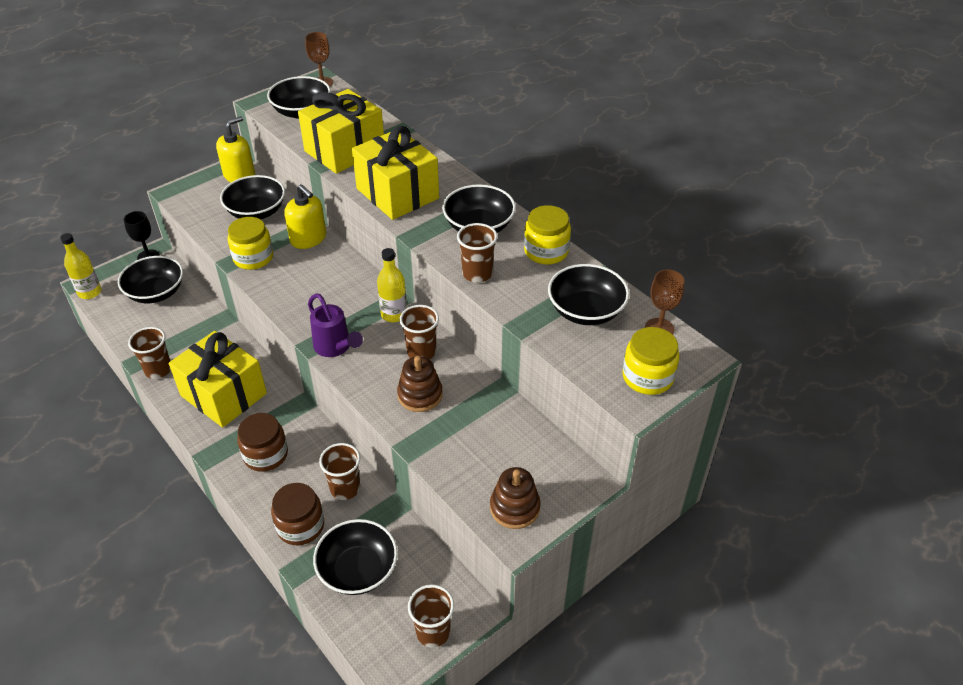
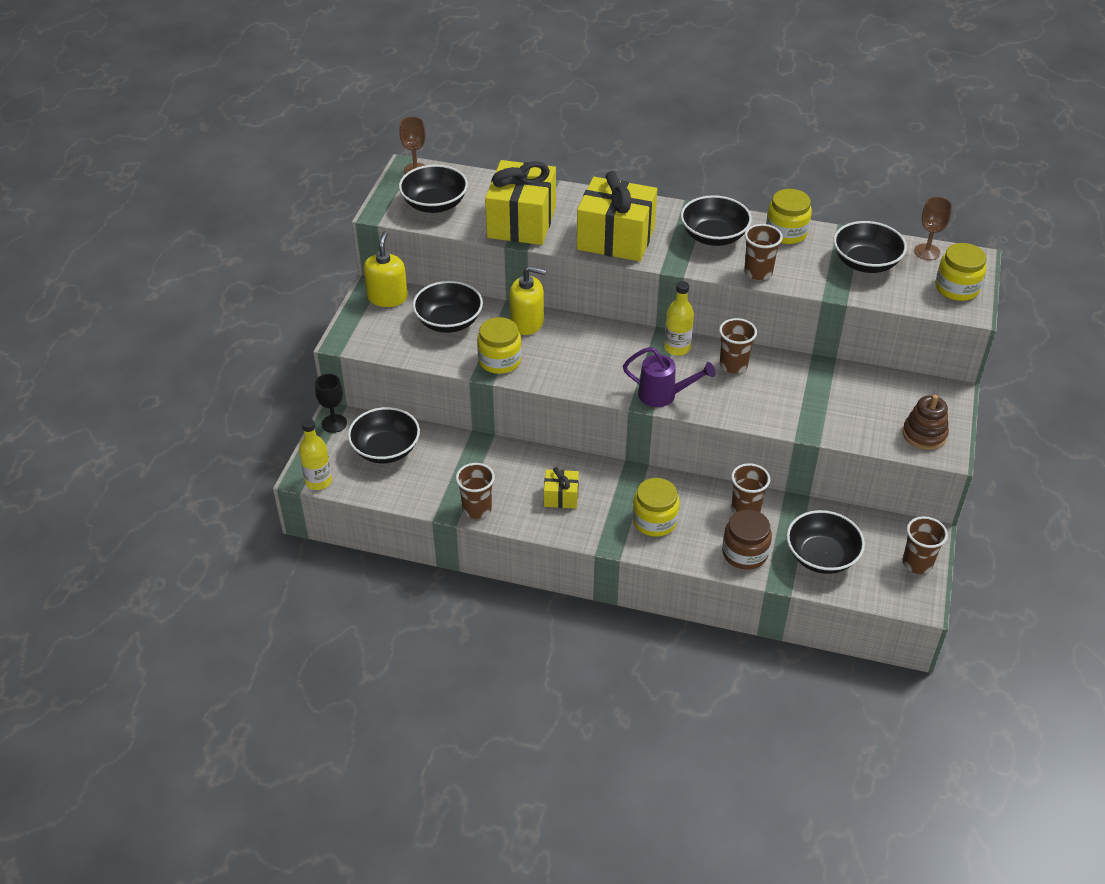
camera: 35 degrees left, 0 degrees up
yellow gift [169,331,267,428] -> yellow gift [544,467,579,509], size x0.48
brown jar [237,413,288,472] -> yellow jar [633,478,679,537]
brown stacking toy [397,356,443,412] -> none

